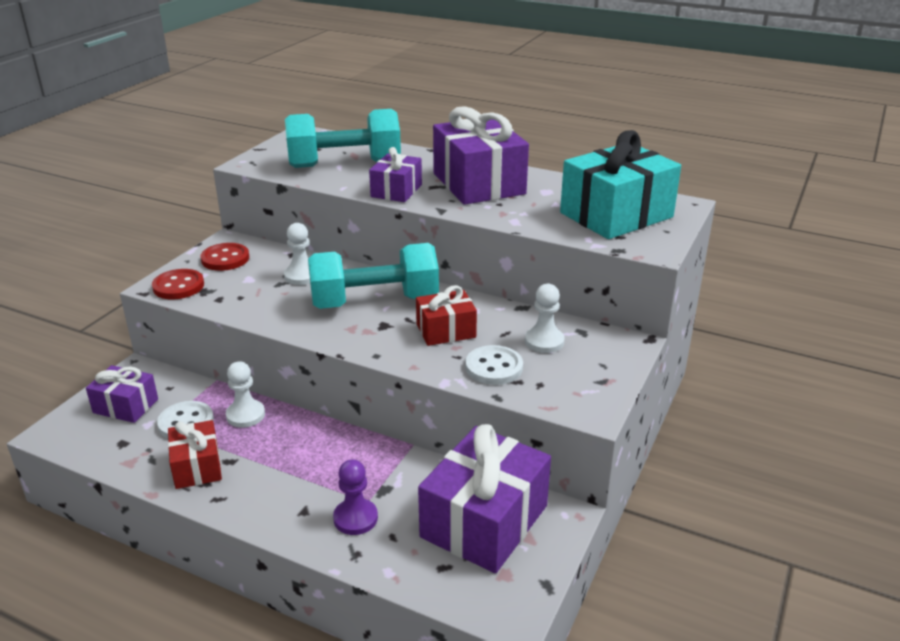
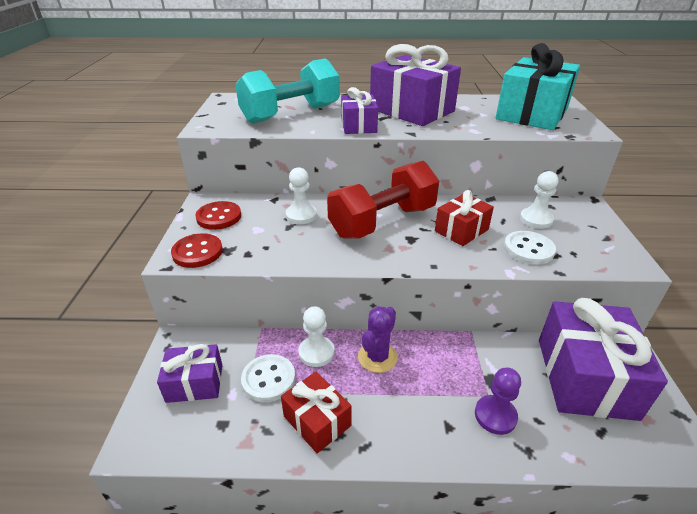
camera: 25 degrees left, 5 degrees up
turquoise dumbbell [308,243,439,309] -> red dumbbell [327,161,439,239]
none -> purple cactus [358,306,398,373]

